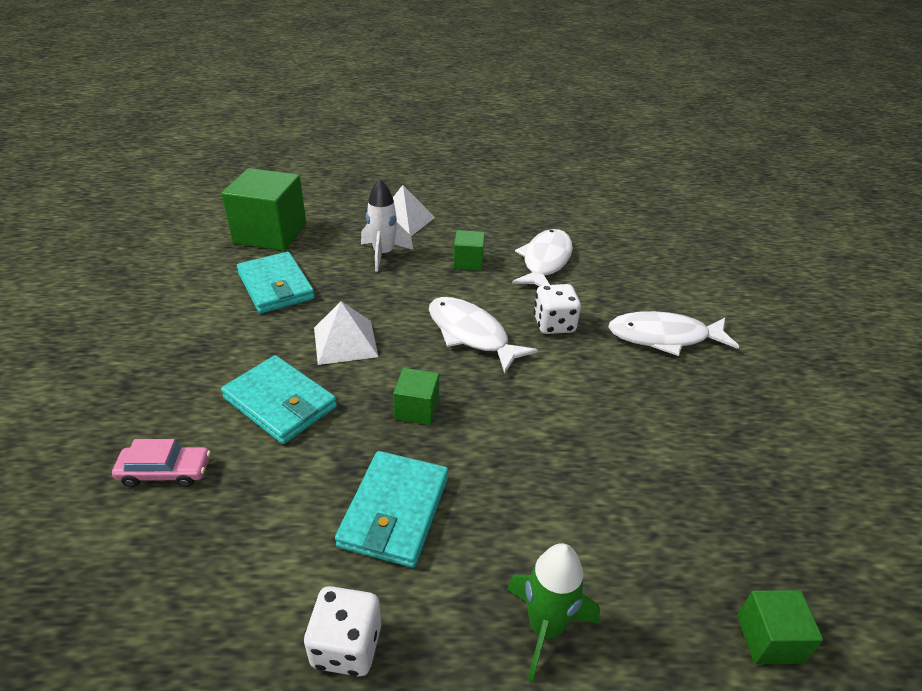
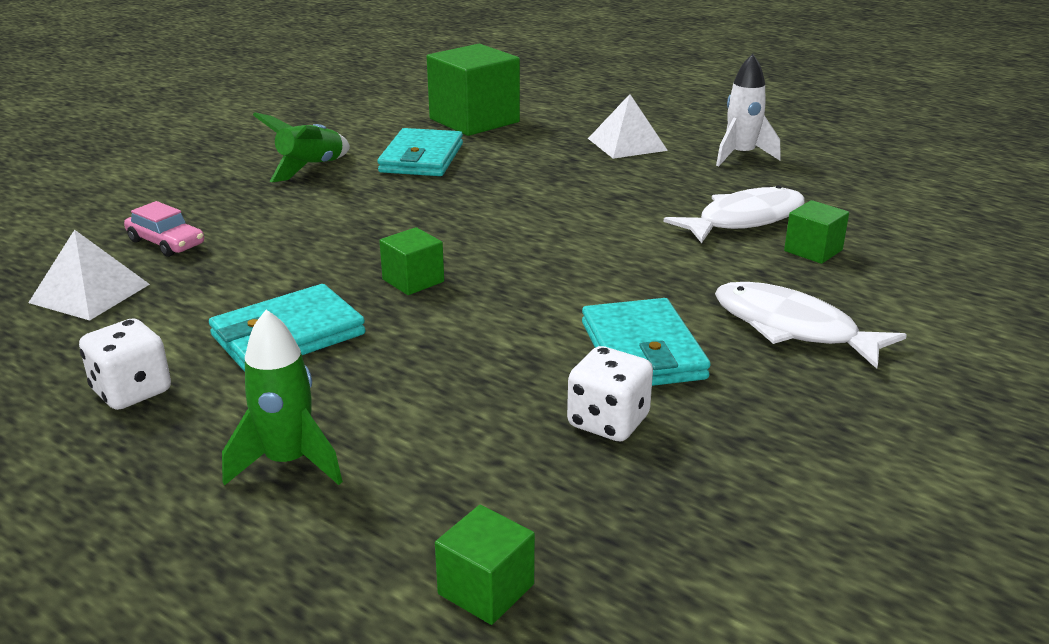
camera: 40 degrees right, 10 degrees down
turquoise wallet [221,355,337,444] -> turquoise wallet moved to [582,298,711,386]
white pyramid [314,301,378,365] -> white pyramid moved to [28,230,150,321]
white rocket [361,179,413,272] -> white rocket moved to [716,54,781,166]
white fish [429,297,538,374] -> none
green cube [453,230,485,271] -> green cube moved to [784,200,849,264]
white dice [534,284,581,334] -> white dice moved to [567,346,653,441]
none -> green rocket [253,112,350,182]

